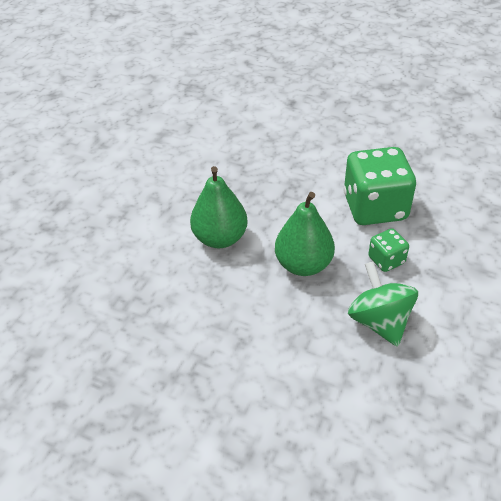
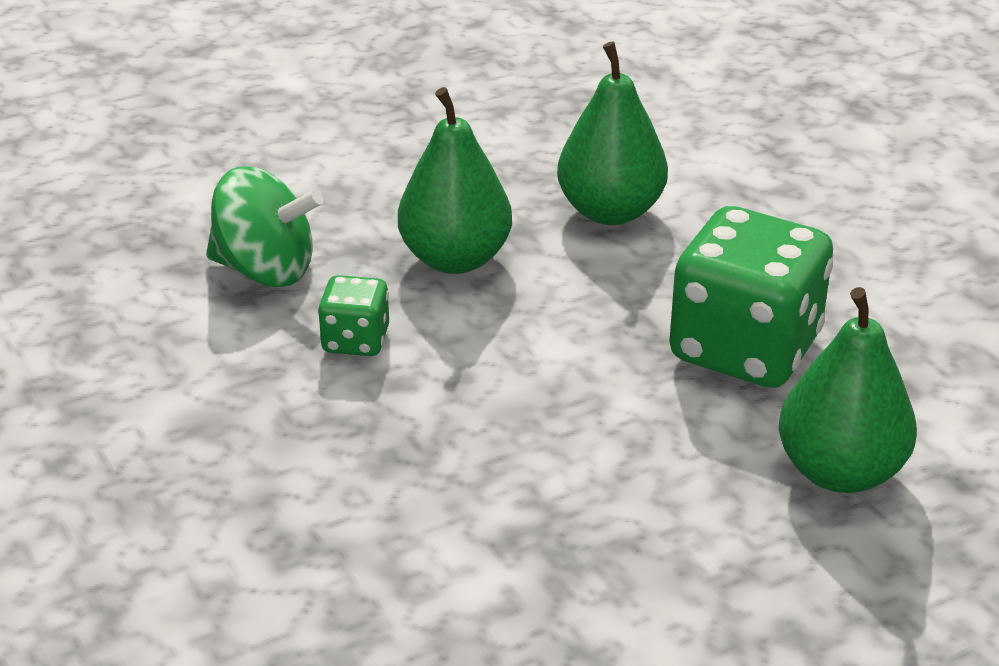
camera: 125 degrees right, 10 degrees down
green dice [343,147,416,225] -> green dice moved to [669,206,833,388]
none -> green pear [779,287,917,493]

